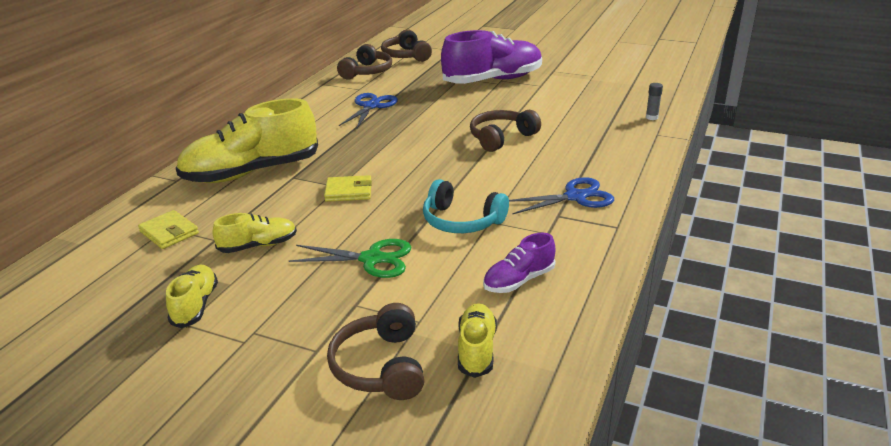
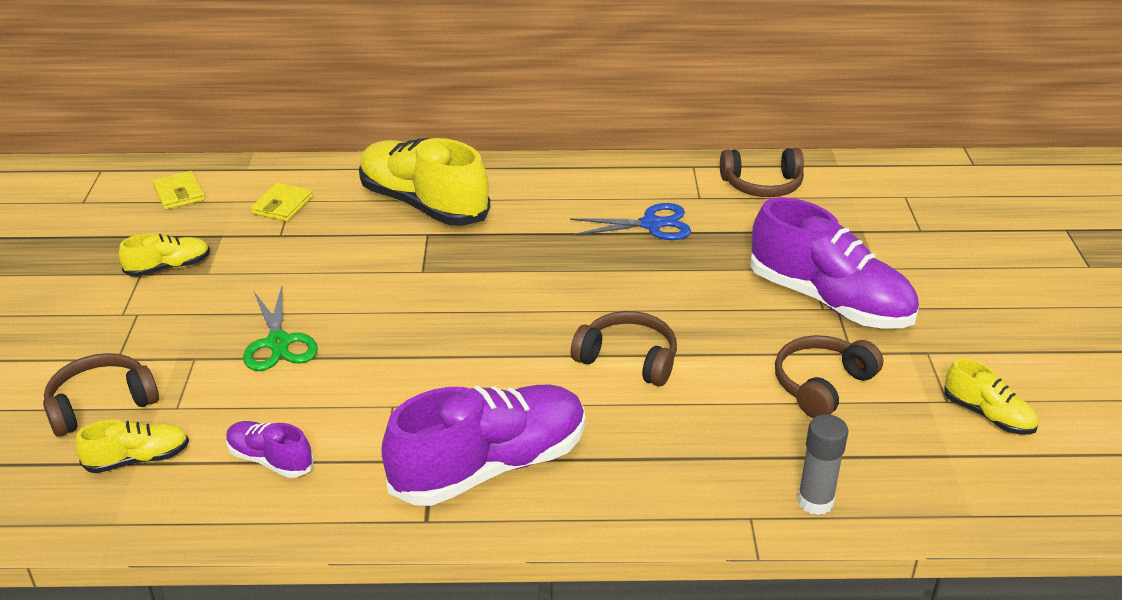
camera: 65 degrees right, 5 degrees up
yellow shoe [213,213,297,253] -> yellow shoe moved to [944,358,1038,435]
yellow wallet [324,175,372,202] -> yellow wallet moved to [152,171,205,210]
brown headphones [381,29,432,62] -> brown headphones moved to [775,335,883,418]
turquoise headphones [423,179,509,233] -> none
blue scissors [509,177,614,214] -> purple shoe [381,385,586,506]
grey glue stick [646,83,663,120] -> grey glue stick [797,414,848,515], size x1.63

